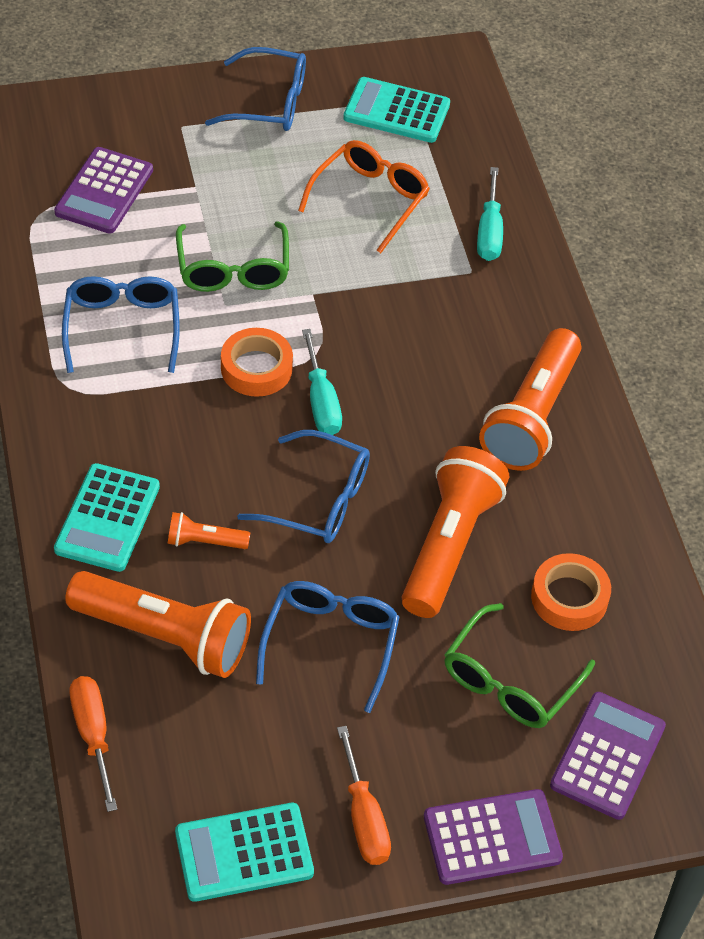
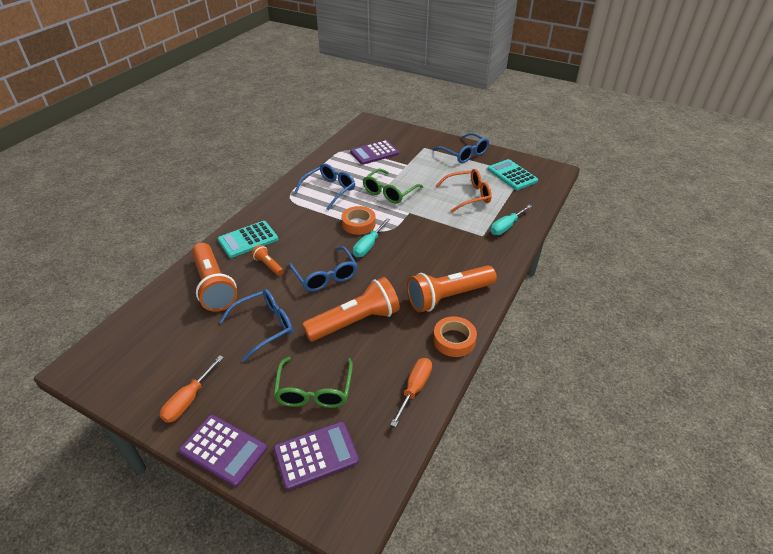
camera: 45 degrees right, 10 degrees down
orange screwdriver [69,676,117,812] -> orange screwdriver moved to [391,358,432,427]
turquoise calculator [175,803,314,902] -> none
green glasses [444,603,595,728] -> green glasses turned 75 degrees counterclockwise [274,357,353,408]
orange tape [531,553,611,631] -> orange tape moved to [433,316,477,357]

